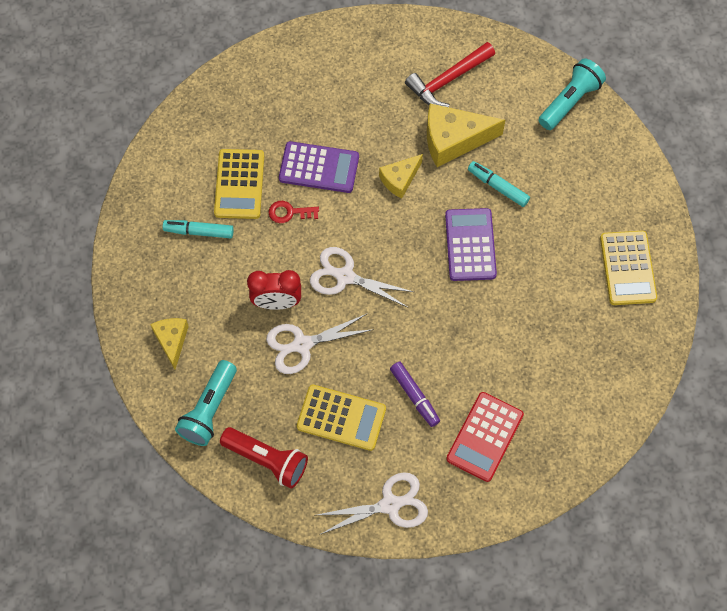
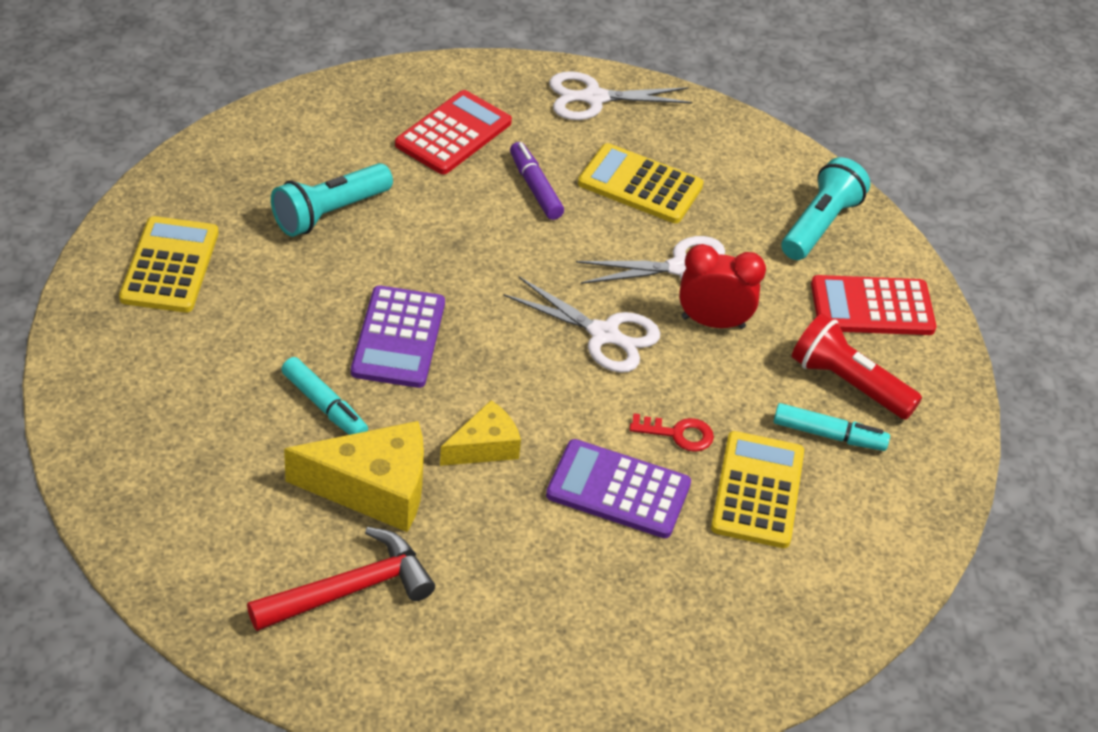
camera: 175 degrees left, 20 degrees down
yellow cheese [150,318,189,370] -> red calculator [811,275,936,335]
red flashlight [220,427,308,488] -> red flashlight moved to [792,314,922,420]
turquoise flashlight [538,58,606,130] -> turquoise flashlight moved to [271,163,393,237]

